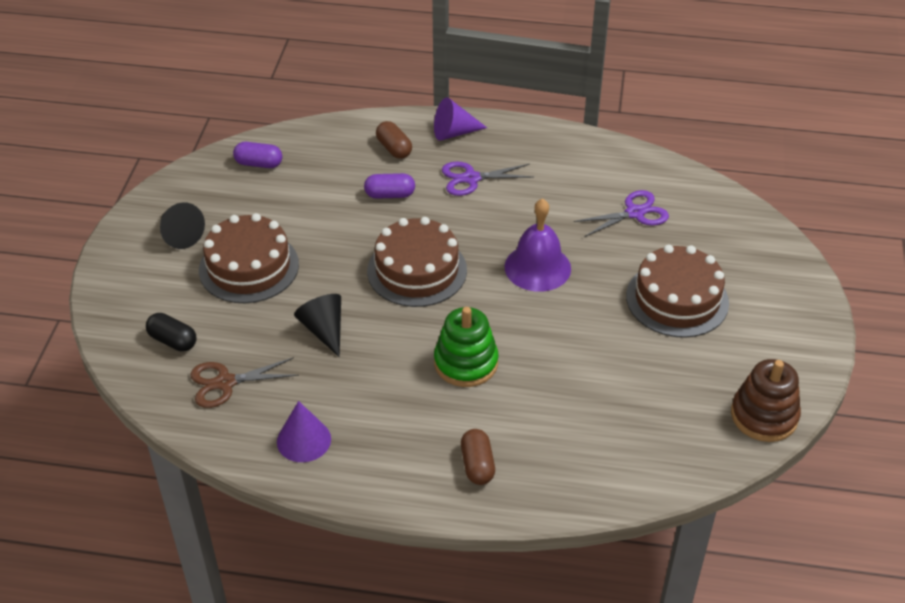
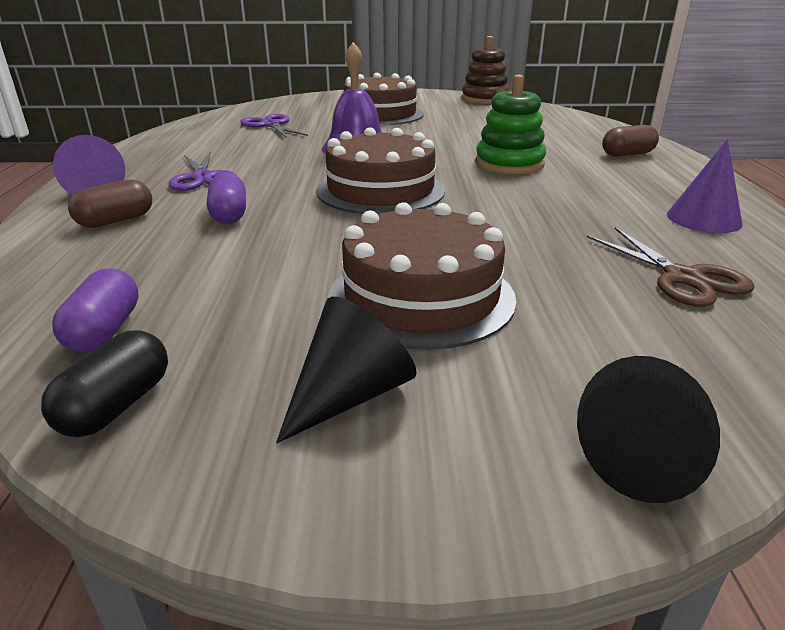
camera: 100 degrees left, 15 degrees down
black capsule [146,313,197,351] -> black capsule moved to [41,330,168,437]
black cone [294,294,341,357] -> black cone moved to [577,356,720,503]

